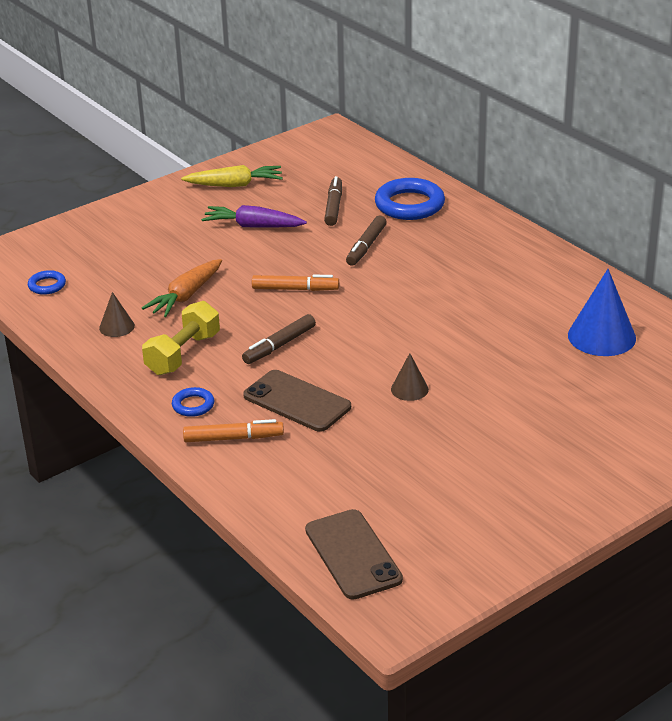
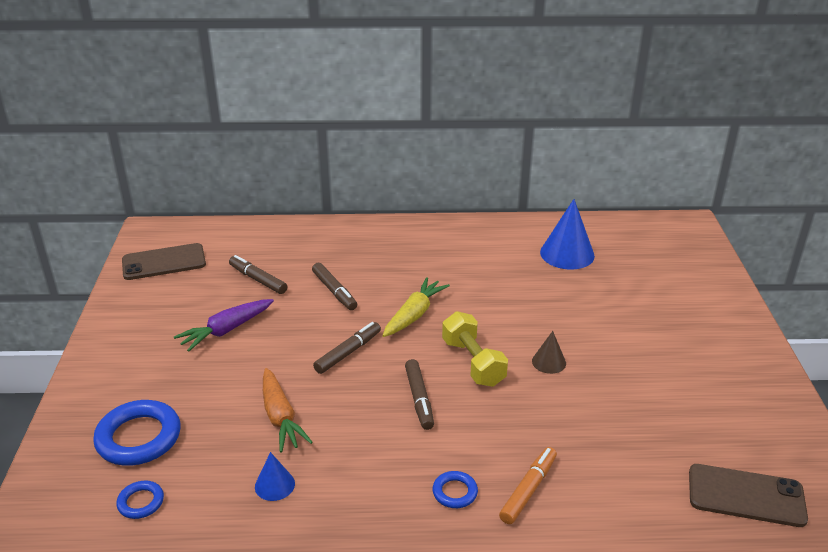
camera: 55 degrees left, 0 degrees up
brown cone [99,292,135,337] -> blue cone [255,452,295,501]
yellow dumbbell [142,301,220,375] -> yellow dumbbell moved to [442,311,508,387]
yellow carrot [181,165,283,187] -> yellow carrot moved to [382,277,450,337]
brown phone [243,370,351,432] -> brown phone moved to [122,243,206,280]
orange marker [252,275,339,291] -> brown marker [313,322,381,374]
blue ring [375,178,445,220] -> blue ring moved to [93,400,181,466]

